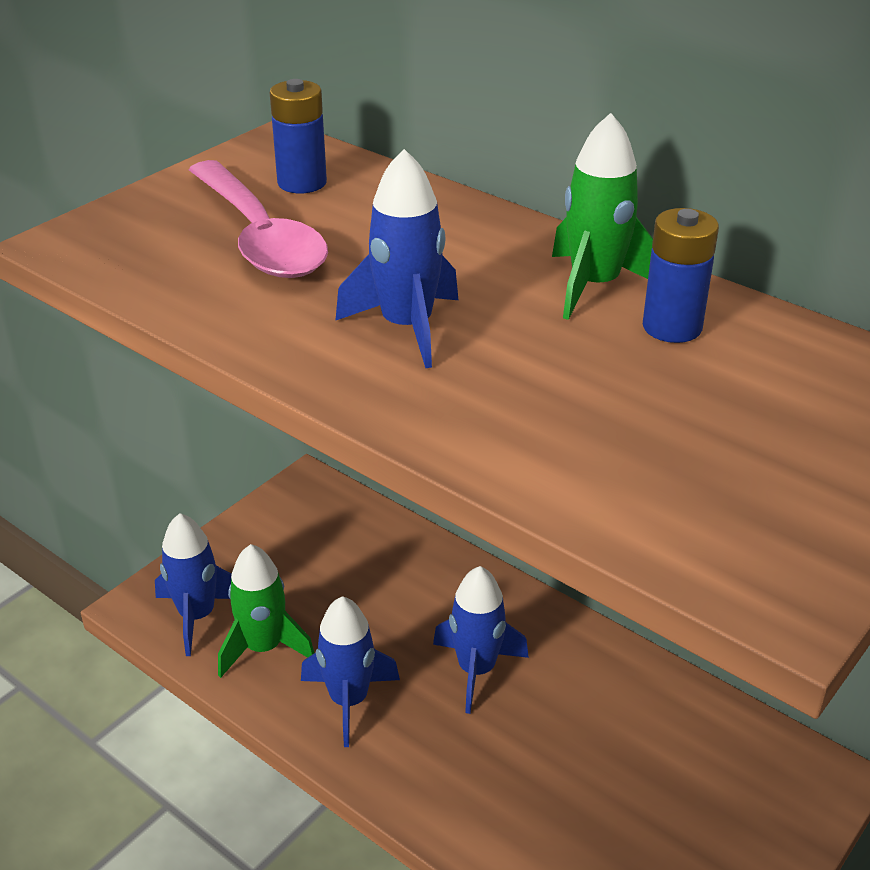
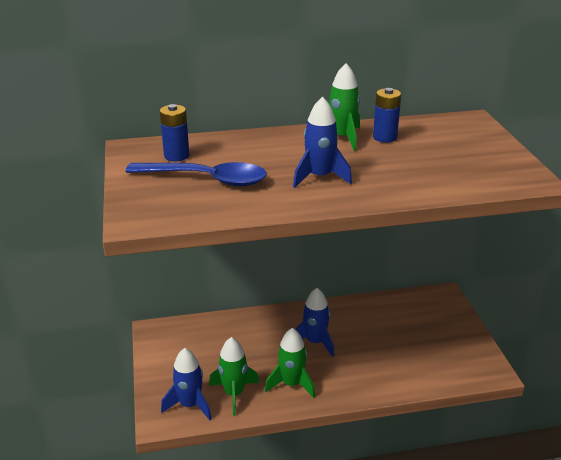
camera: 50 degrees left, 5 degrees down
pink spoon [189,160,328,278] -> blue spoon [125,162,267,186]
blue rocket [301,596,400,747] -> green rocket [265,328,315,398]

